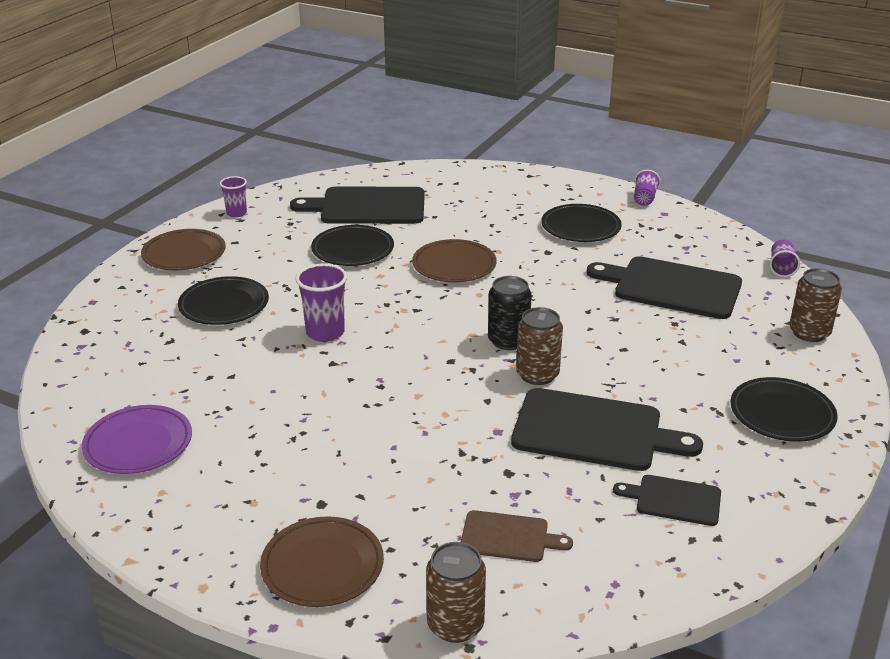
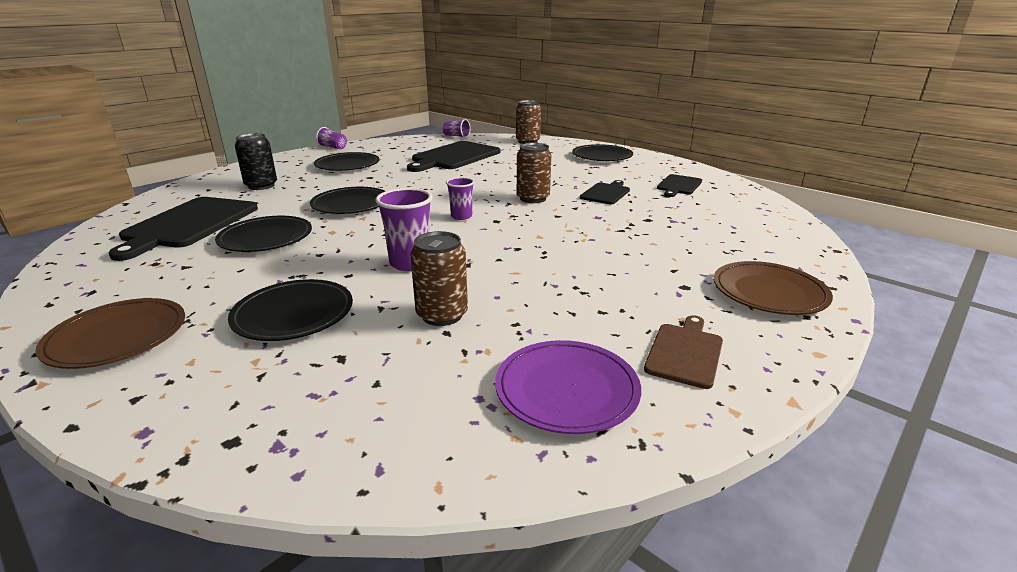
camera: 75 degrees left, 5 degrees down
purple cup [220,176,247,217] -> purple cup moved to [446,177,474,220]
brown plate [412,239,497,282] -> black plate [310,187,385,214]
brown can [426,542,486,643] -> brown can moved to [410,231,468,326]
brown cutting board [461,510,573,562] -> brown cutting board moved to [644,315,723,389]
black can [488,276,532,350] -> black can moved to [235,133,277,190]
black cutting board [511,388,703,471] -> black cutting board [580,180,630,205], size x0.53

